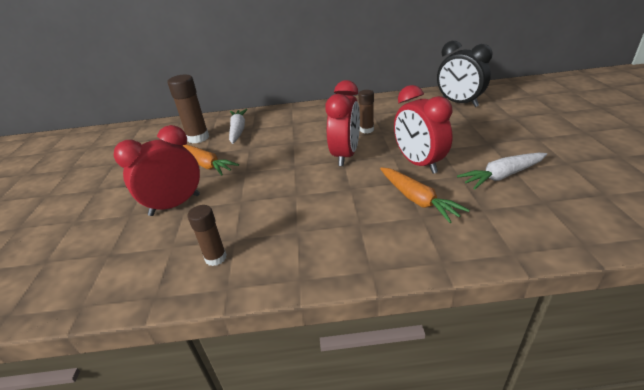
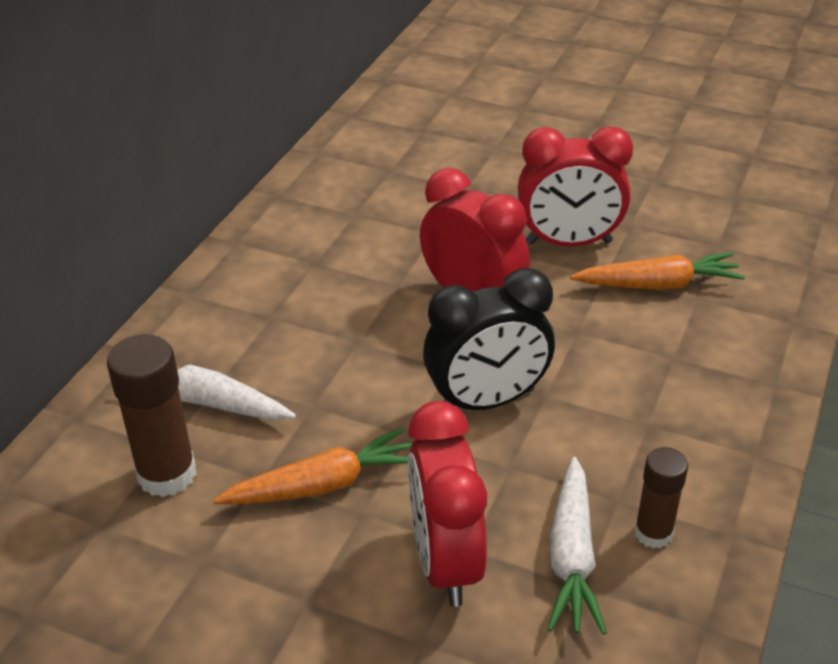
camera: 65 degrees left, 5 degrees up
brown glue stick [359,90,374,133] -> none
black clock [437,41,493,107] -> black clock moved to [423,268,555,410]
white carrot [457,153,547,189] -> white carrot moved to [547,457,607,635]

